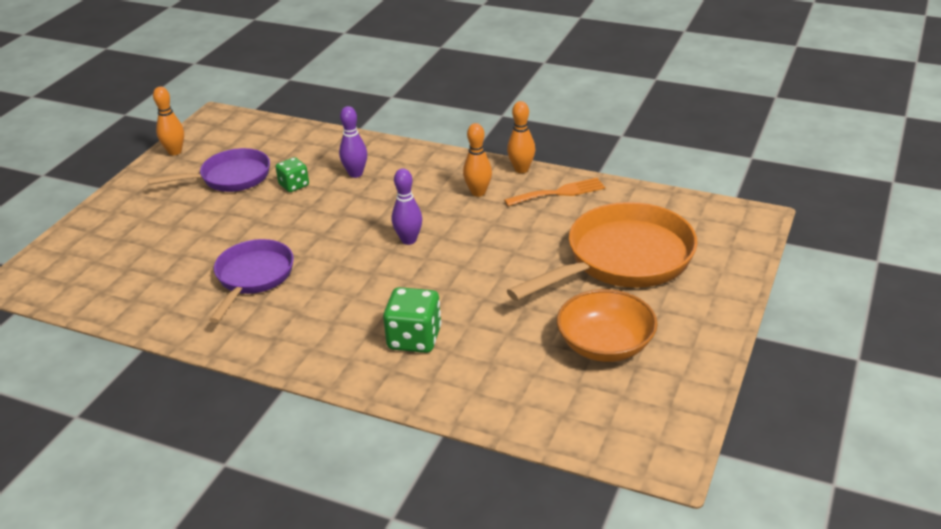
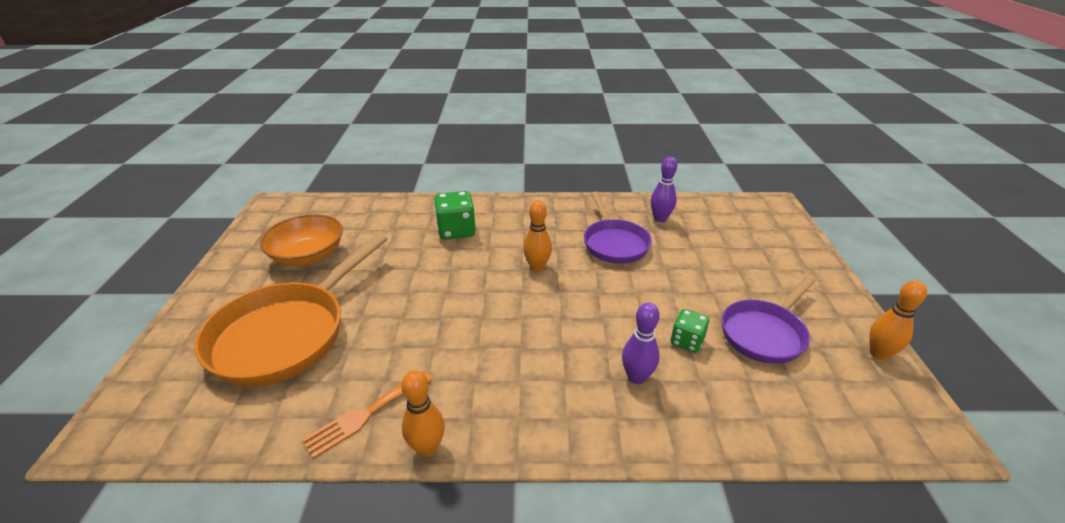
camera: 155 degrees right, 0 degrees up
purple bowling pin [392,168,422,245] -> purple bowling pin moved to [650,157,677,222]
orange bowling pin [463,123,492,197] -> orange bowling pin moved to [523,200,552,272]

